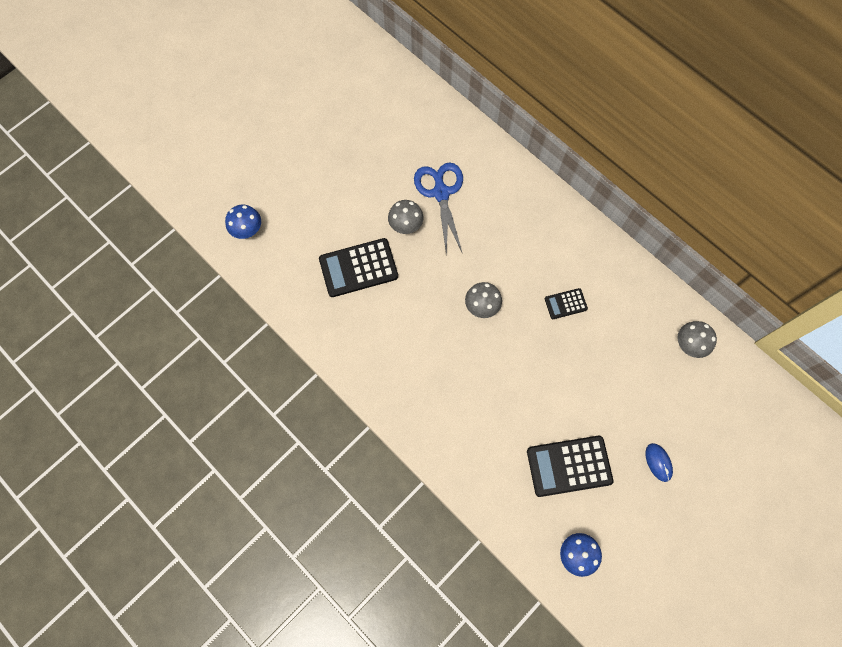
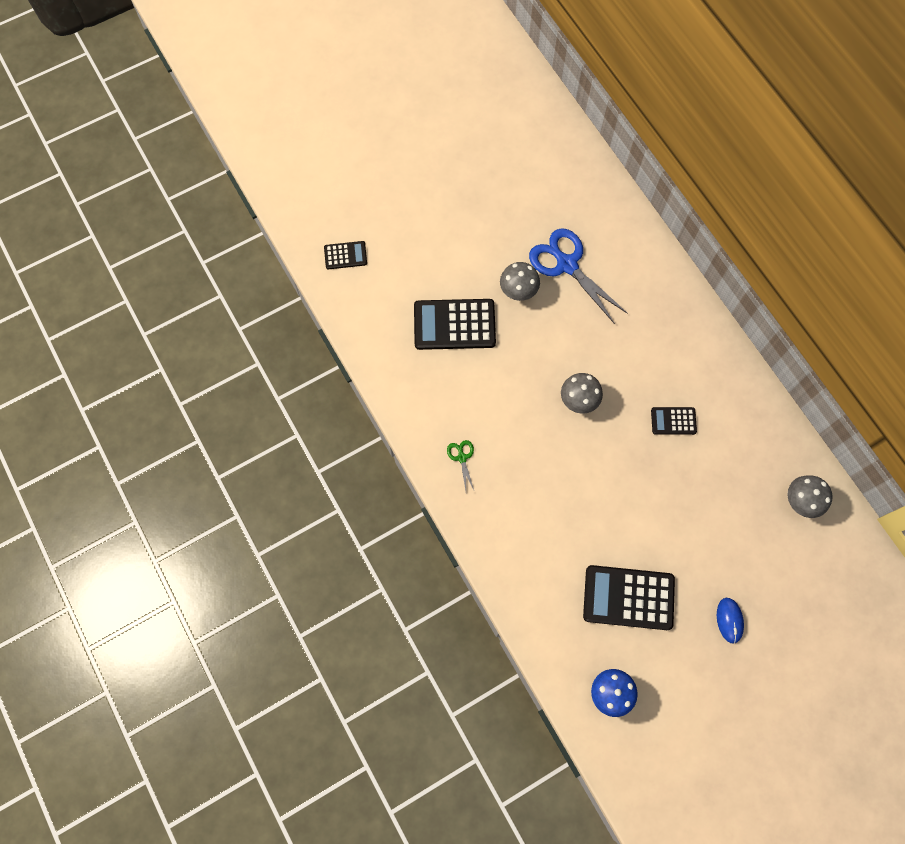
camera: 15 degrees right, 0 degrees up
blue mushroom [225,205,261,239] -> black calculator [324,241,367,270]
blue scissors [414,162,463,256] -> blue scissors turned 45 degrees counterclockwise [529,228,628,324]
none -> green scissors [447,440,474,490]

